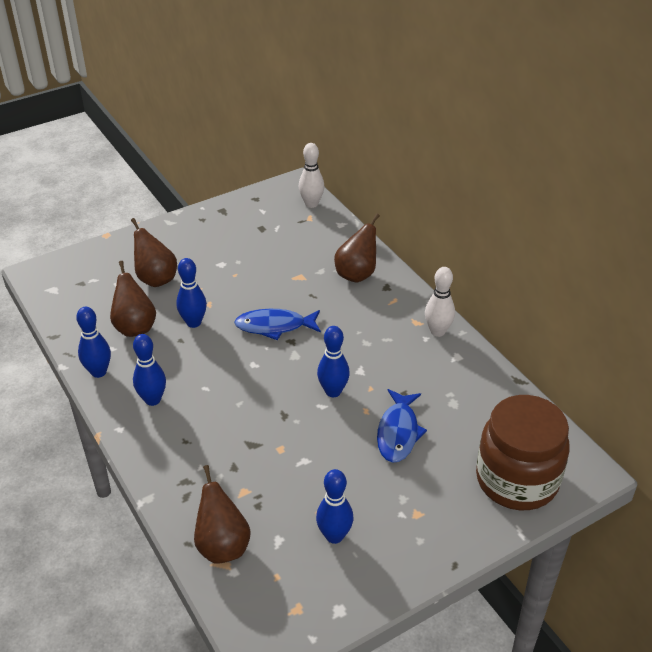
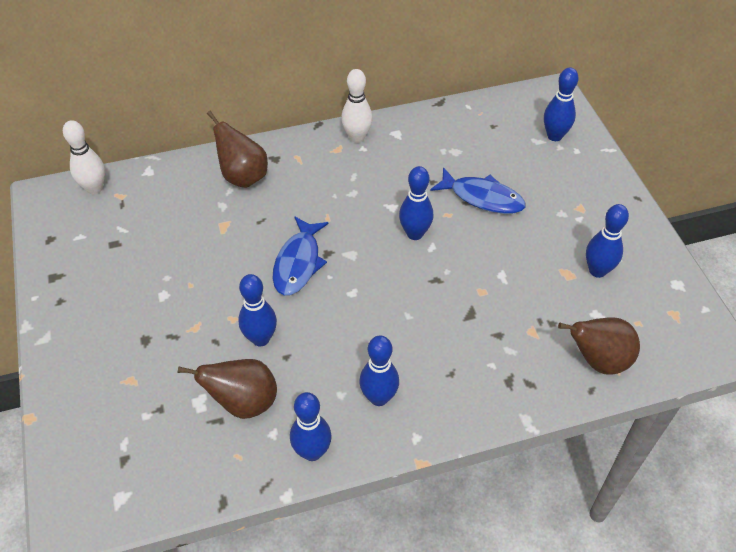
camera: 75 degrees left, 10 degrees up
brown pear [131,218,177,287] -> none
brown jar [476,395,570,510] -> blue bowling pin [544,68,579,141]

